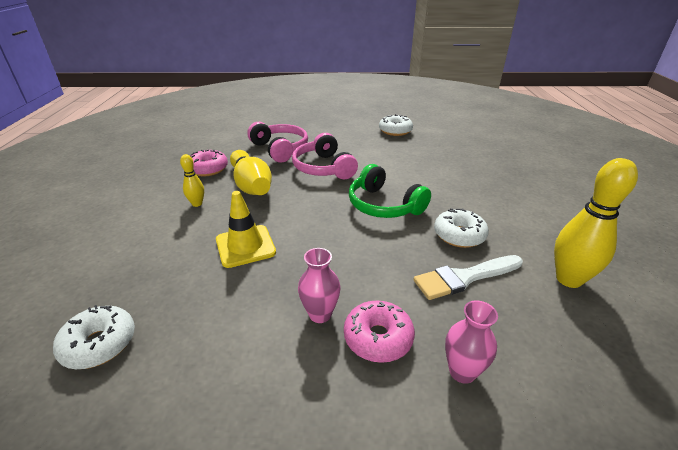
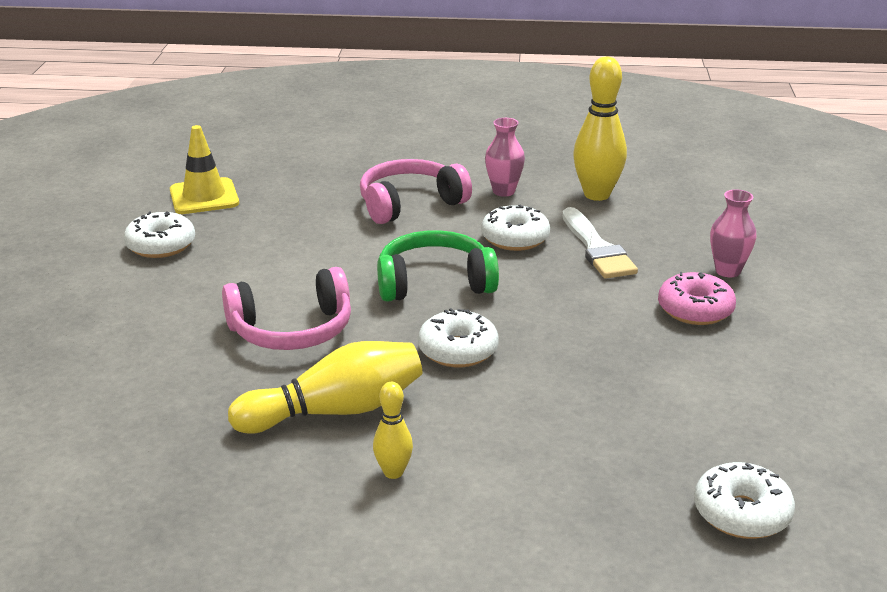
camera: 85 degrees left, 5 degrees down
pink donut [190,150,228,176] -> none
yellow traffic cone [216,191,276,268] -> yellow traffic cone moved to [170,125,239,214]
pink headphones [247,122,308,163] -> pink headphones moved to [360,159,472,224]
pink vase [298,248,340,323] -> pink vase moved to [485,118,525,197]
green headphones [349,164,431,218] -> green headphones turned 150 degrees counterclockwise [377,230,499,302]
none -> white donut [418,308,499,367]

